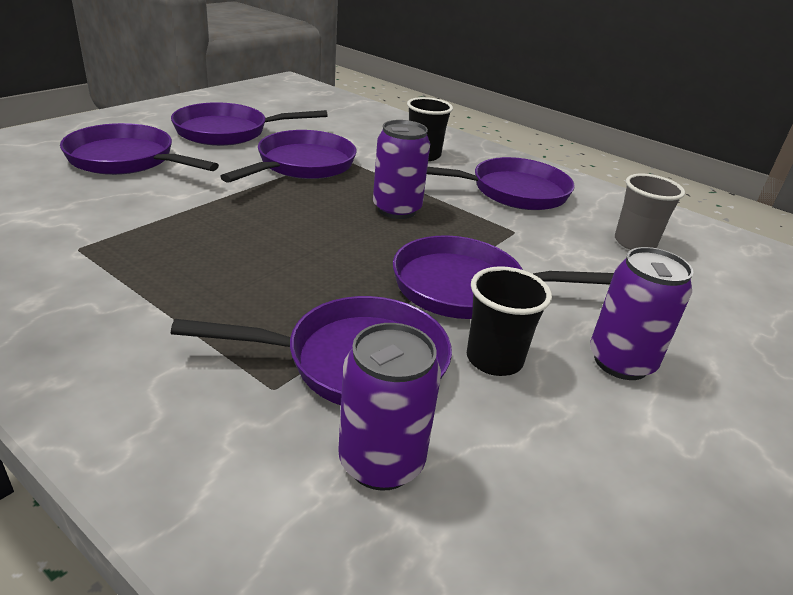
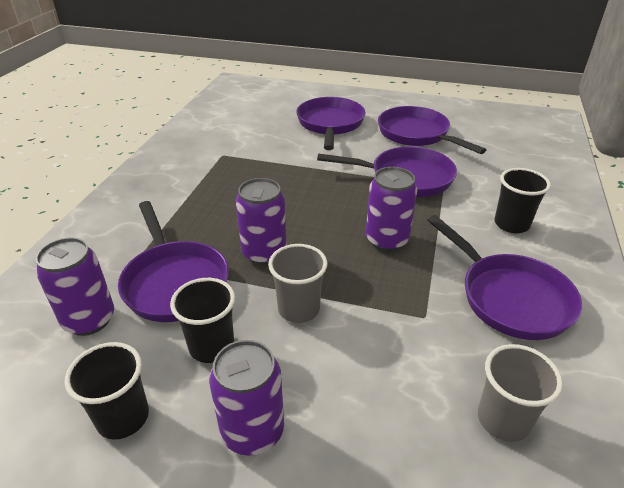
camera: 70 degrees right, 5 degrees up
purple pan [393,236,614,319] -> grey cup [268,244,327,323]
none -> black cup [65,342,149,440]
none -> purple can [236,178,287,265]

